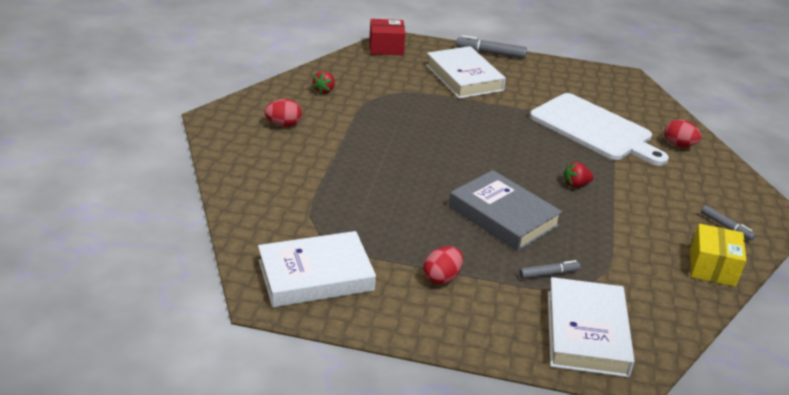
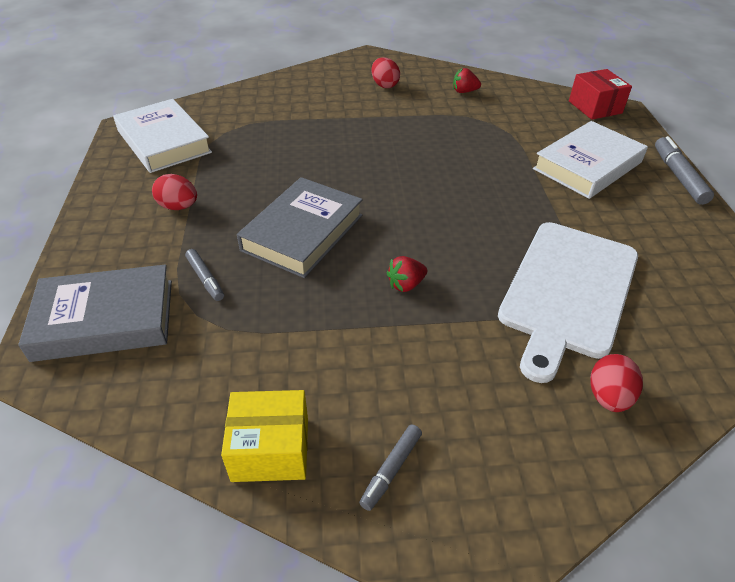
camera: 75 degrees right, 10 degrees up
white book [548,277,635,377] -> grey book [18,264,172,362]
red strawberry [563,162,594,188] -> red strawberry turned 90 degrees counterclockwise [387,256,427,292]

